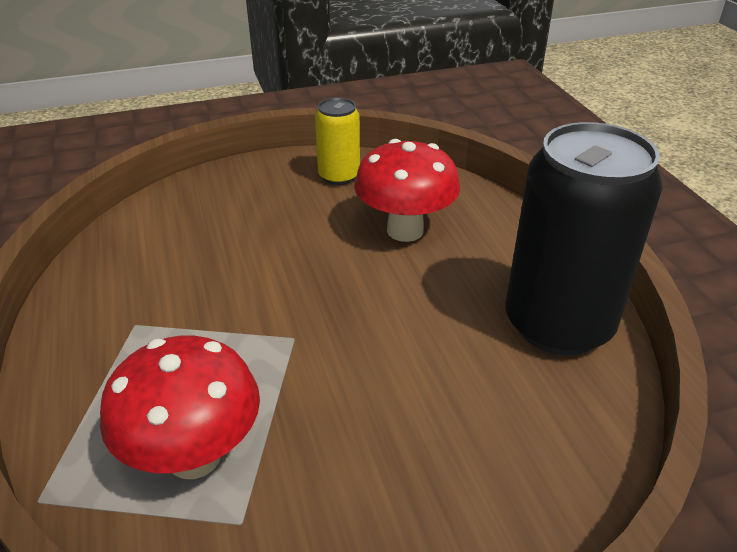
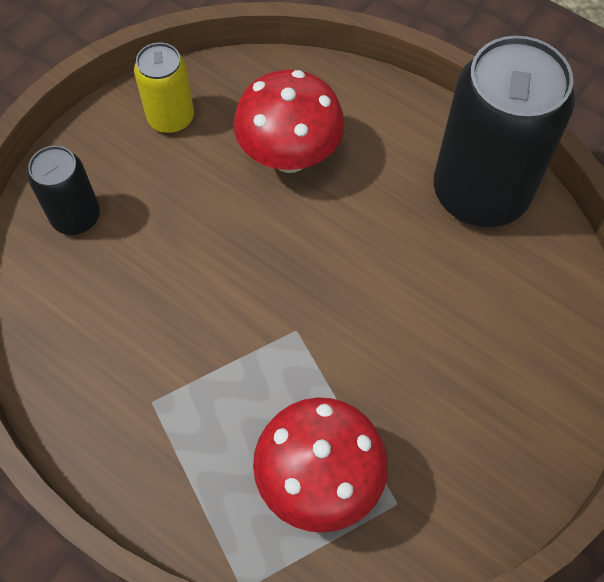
camera: 35 degrees left, 25 degrees up
none -> black can [28,146,100,235]

